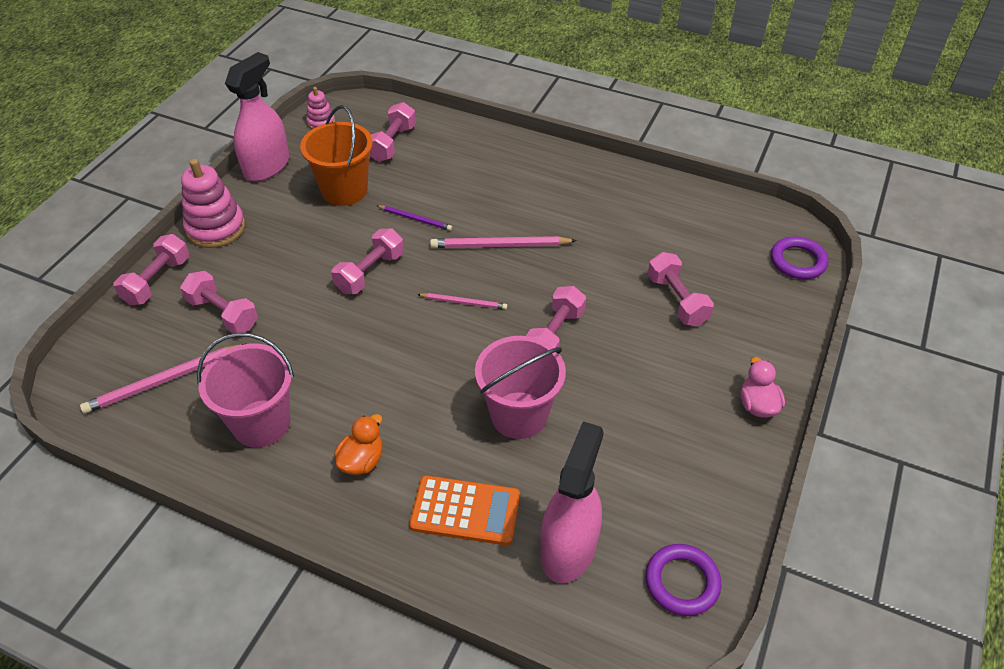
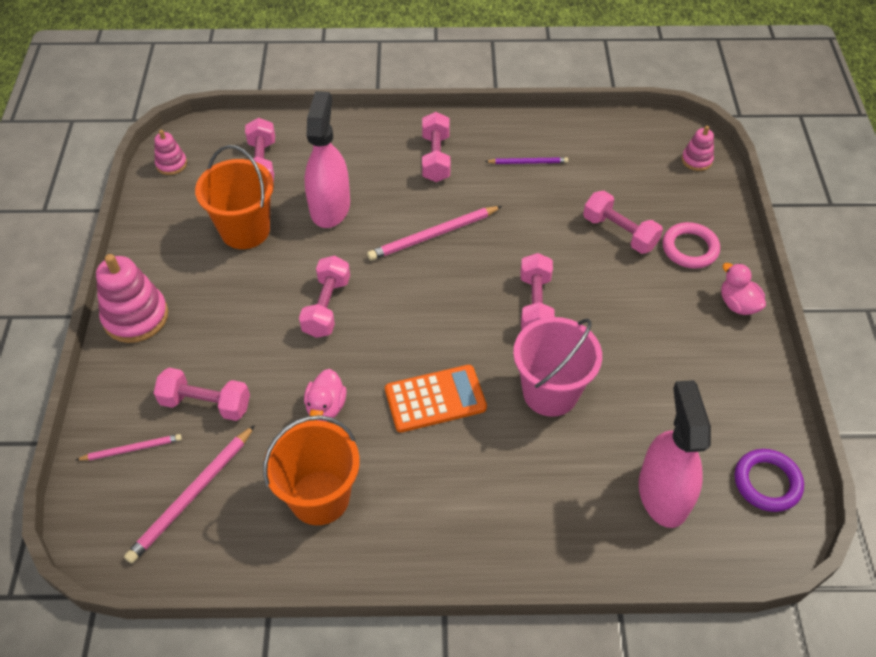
camera: 25 degrees left, 5 degrees up
pink dumbbell [114,234,189,306] -> pink dumbbell moved to [422,112,450,182]
pink bucket [197,333,294,447] -> orange bucket [263,415,360,525]
pink spray bottle [225,52,290,181] -> pink spray bottle moved to [304,91,350,228]
orange duck [334,414,383,475] -> none
purple pencil [376,205,452,231] -> purple pencil moved to [485,157,568,164]
orange calculator [409,475,520,546] -> orange calculator moved to [385,365,487,432]
pink pencil [417,293,507,310] -> pink pencil moved to [76,434,182,461]
purple ring [771,236,828,279] -> pink stacking toy [682,126,714,171]
none -> pink duck [304,369,346,421]
none -> pink ring [662,222,720,269]

